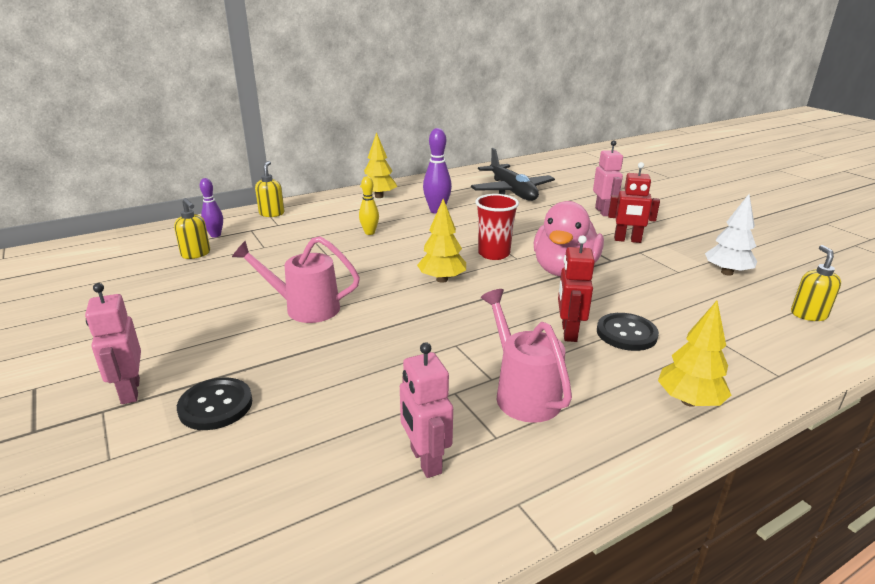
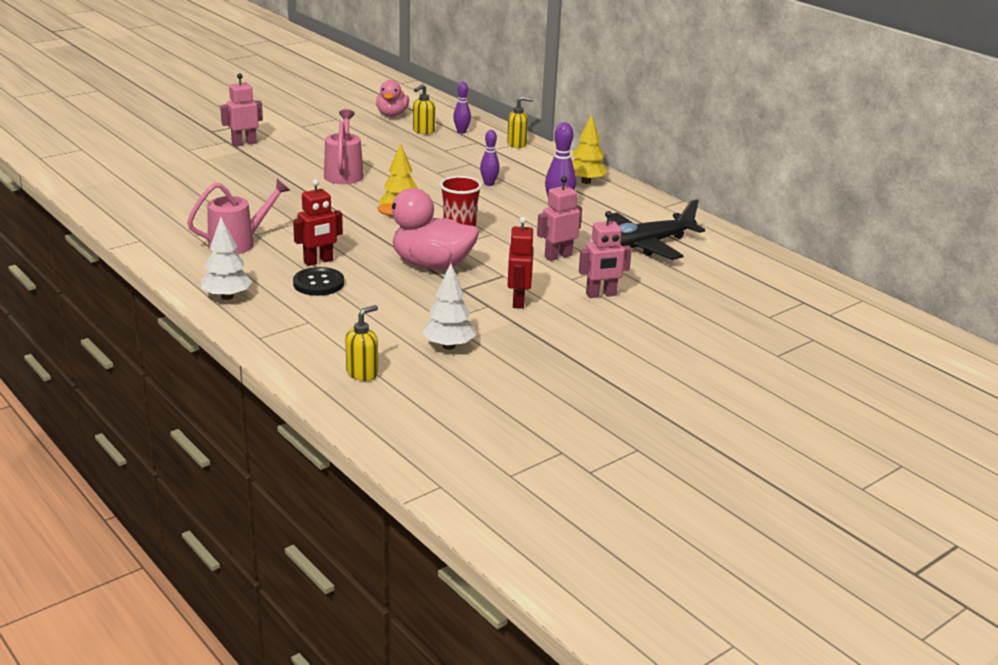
camera: 80 degrees right, 0 degrees up
black button [177,377,252,430] -> none
yellow bowling pin [359,176,379,235] -> purple bowling pin [480,130,500,186]
pink robot [400,342,453,478] -> pink robot moved to [537,176,582,261]
red robot [558,235,595,342] -> red robot turned 150 degrees clockwise [293,179,343,266]
yellow tree [658,301,731,407] -> white tree [201,217,252,300]
yellow soap dispenser [791,245,841,321] -> yellow soap dispenser turned 45 degrees counterclockwise [345,305,378,381]
none -> pink duck [376,80,409,117]

